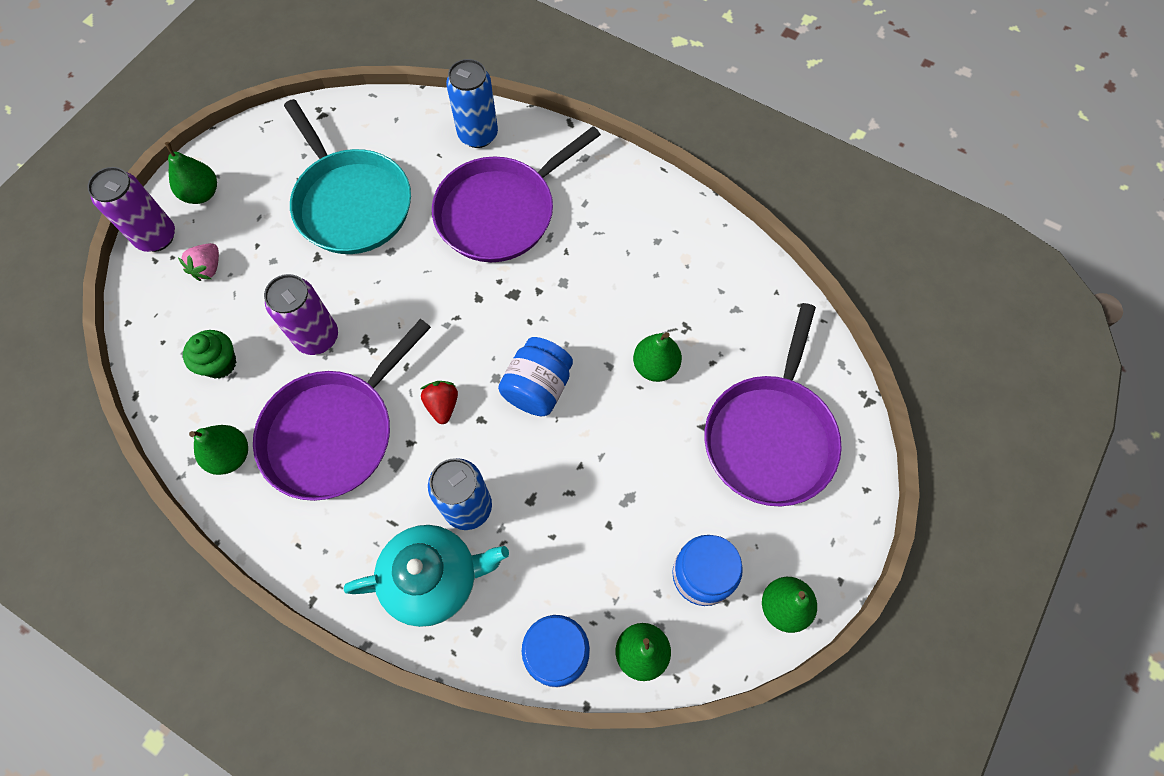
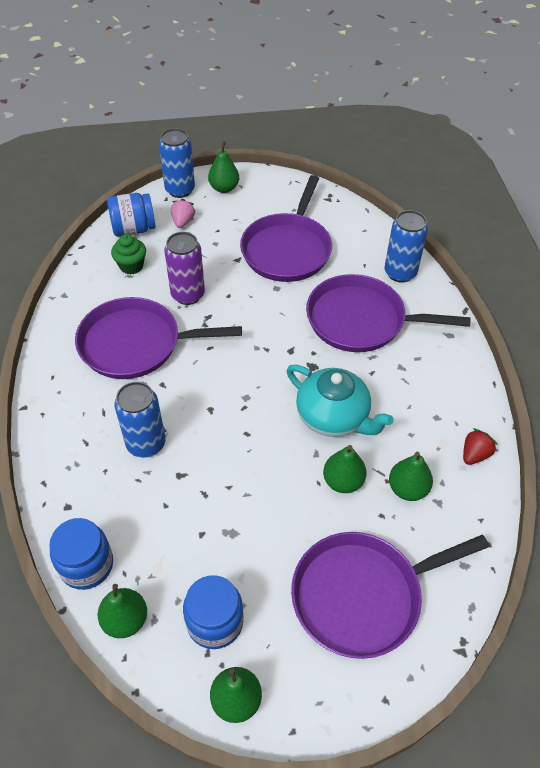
camera: 50 degrees right, 15 degrees down
purple can [87,167,175,252] -> blue can [159,128,195,198]
pink strawberry [178,243,219,281] -> pink strawberry turned 120 degrees clockwise [171,199,196,228]
green pear [189,425,248,475] -> green pear moved to [389,451,433,501]
turquoise pan [284,99,411,254] -> purple pan [240,175,332,282]
turquoise teapot [344,525,509,627] -> turquoise teapot moved to [287,365,394,437]
red strawberry [421,381,458,424] -> red strawberry moved to [463,428,498,465]
blue jar [498,337,573,416] -> blue jar moved to [107,193,156,237]

